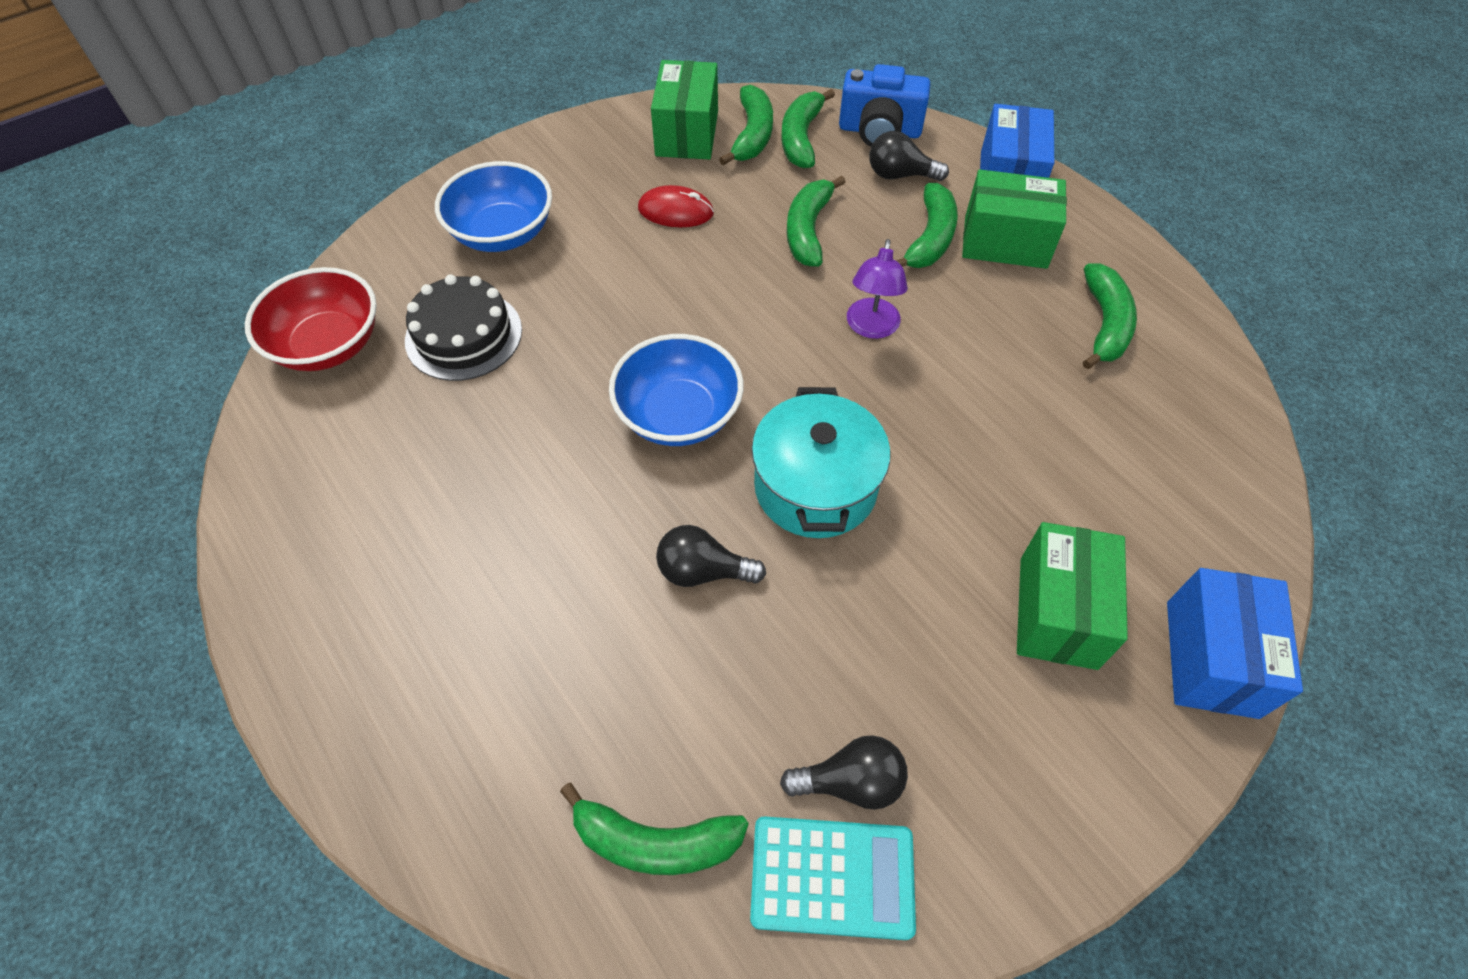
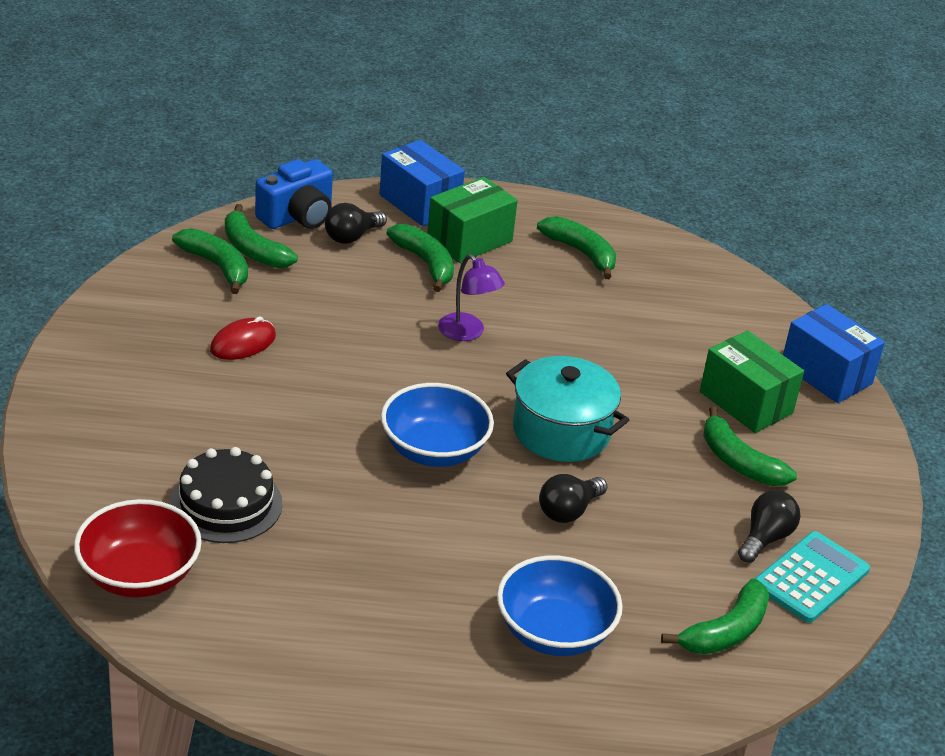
camera: 55 degrees left, 20 degrees down
blue bowl [435,161,552,252] -> blue bowl moved to [497,555,623,656]
green box [651,60,718,159] -> none
green banana [787,176,846,267] -> green banana moved to [703,406,797,486]

